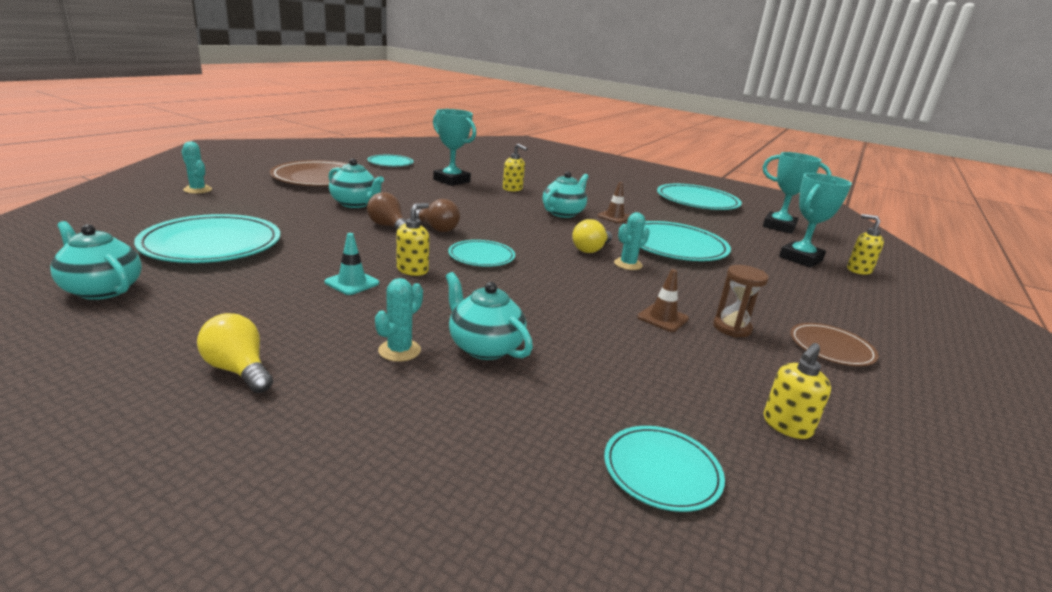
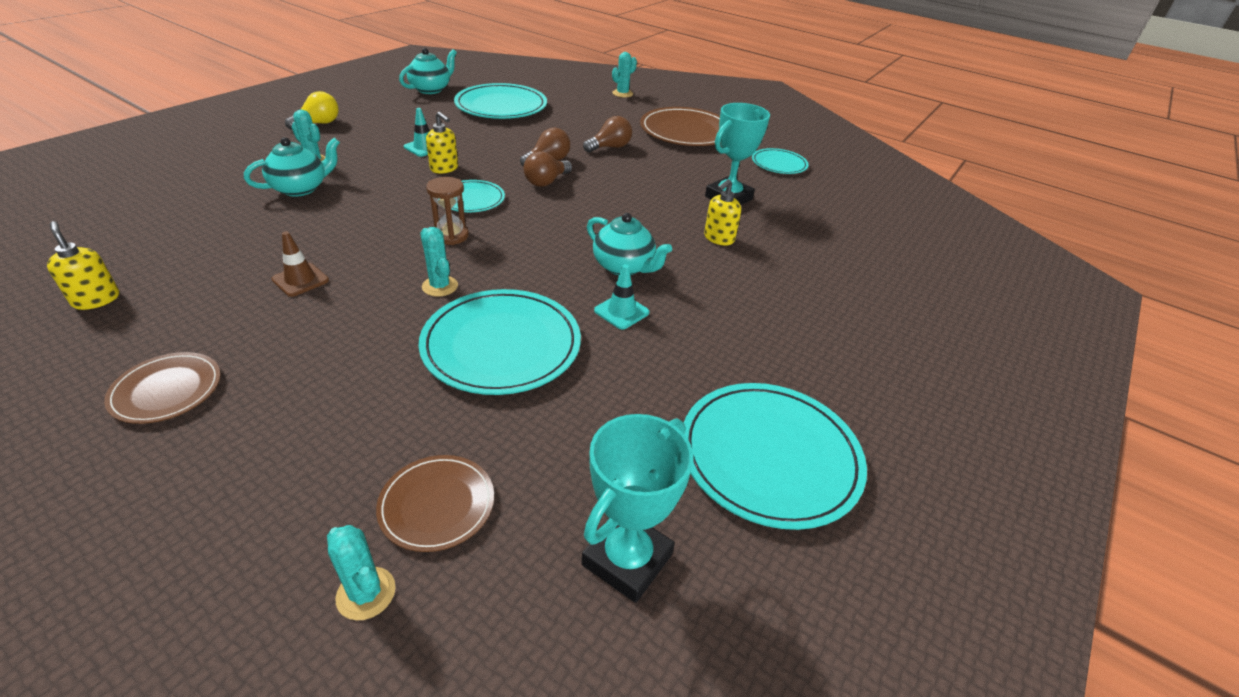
camera: 95 degrees right, 15 degrees up
turquoise teapot [328,159,384,208] -> brown light bulb [583,116,632,152]
yellow light bulb [572,219,612,253] -> none
brown traffic cone [597,182,630,223] -> turquoise traffic cone [594,264,649,330]
turquoise plate [604,426,725,512] -> none
brown hourglass [713,265,769,337] -> brown hourglass moved to [426,177,469,245]
turquoise trophy [779,173,852,268] -> brown plate [376,455,494,552]
yellow soap dispenser [847,214,884,275] -> turquoise cactus [327,525,396,620]

